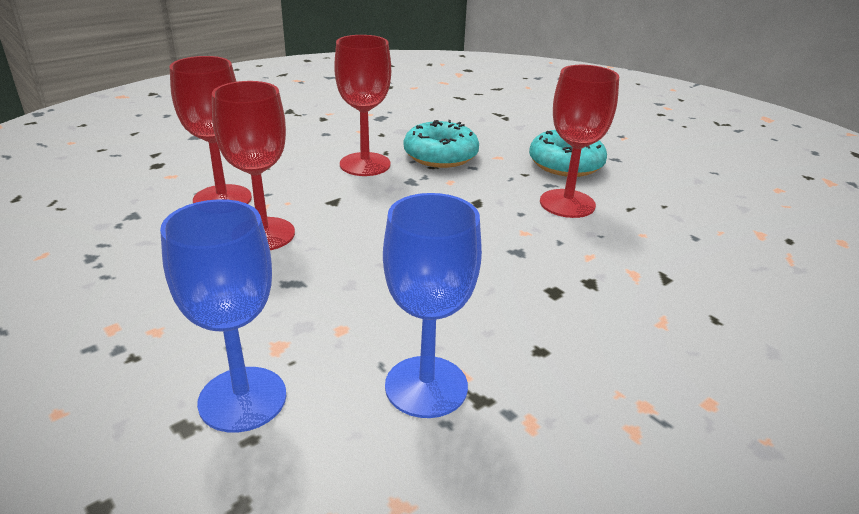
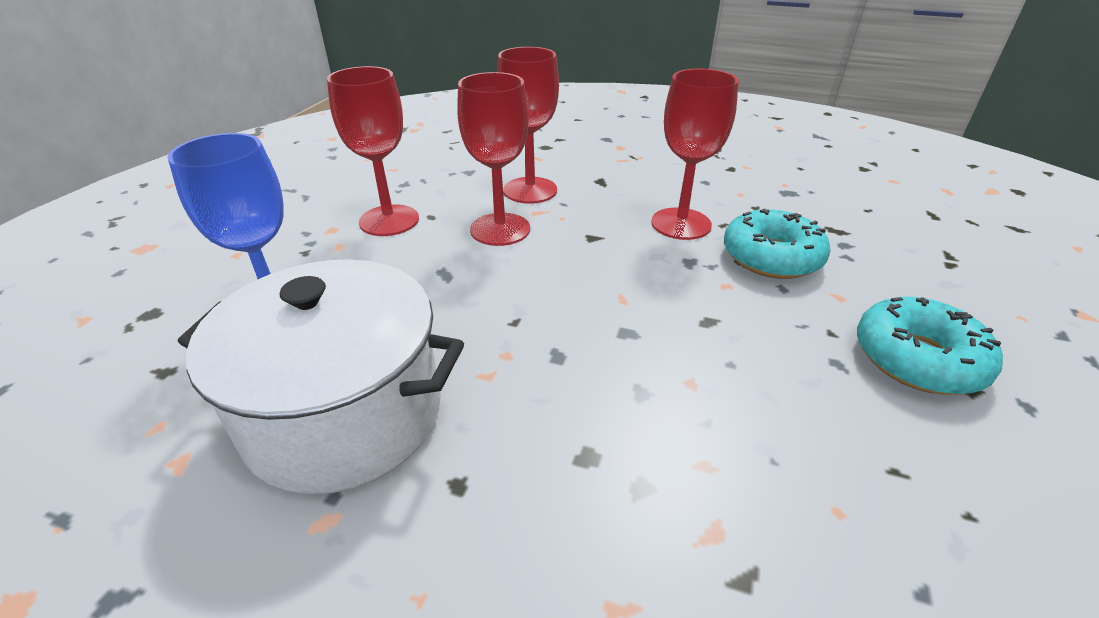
camera: 60 degrees right, 5 degrees up
blue goblet [383,193,482,418] -> white pot [178,259,464,495]
red goblet [540,65,619,218] -> red goblet moved to [327,66,419,236]

